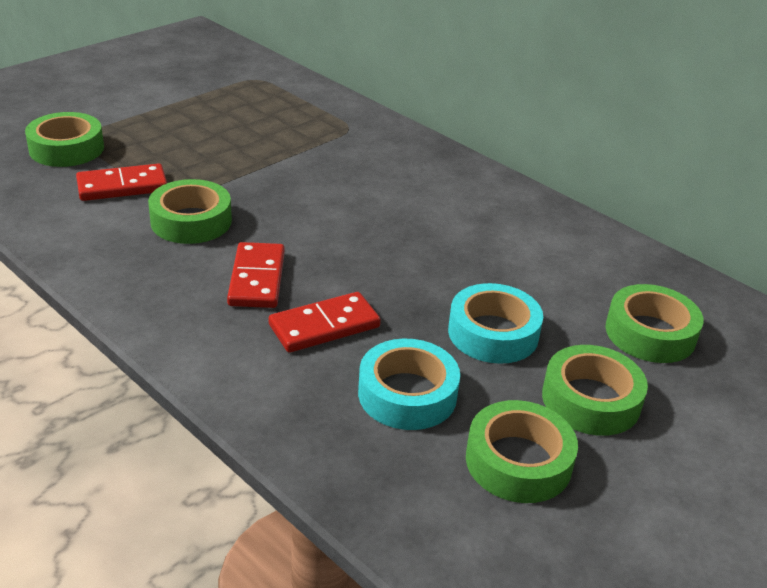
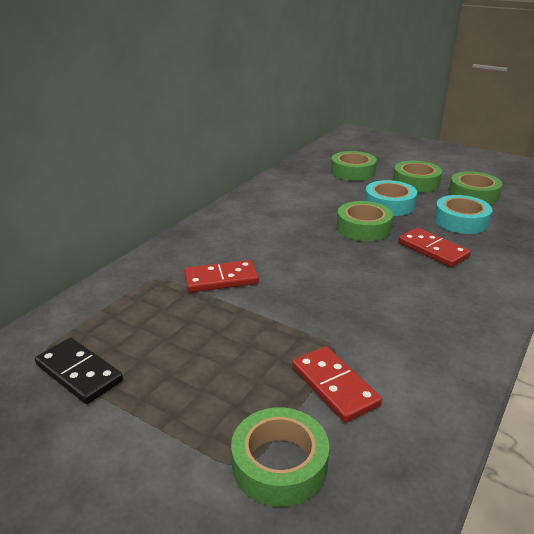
camera: 100 degrees left, 5 degrees down
green tape [148,179,232,244] -> green tape moved to [337,201,393,241]
red domino [227,242,285,308] -> red domino moved to [184,260,259,292]
none -> black domino [35,337,123,404]

